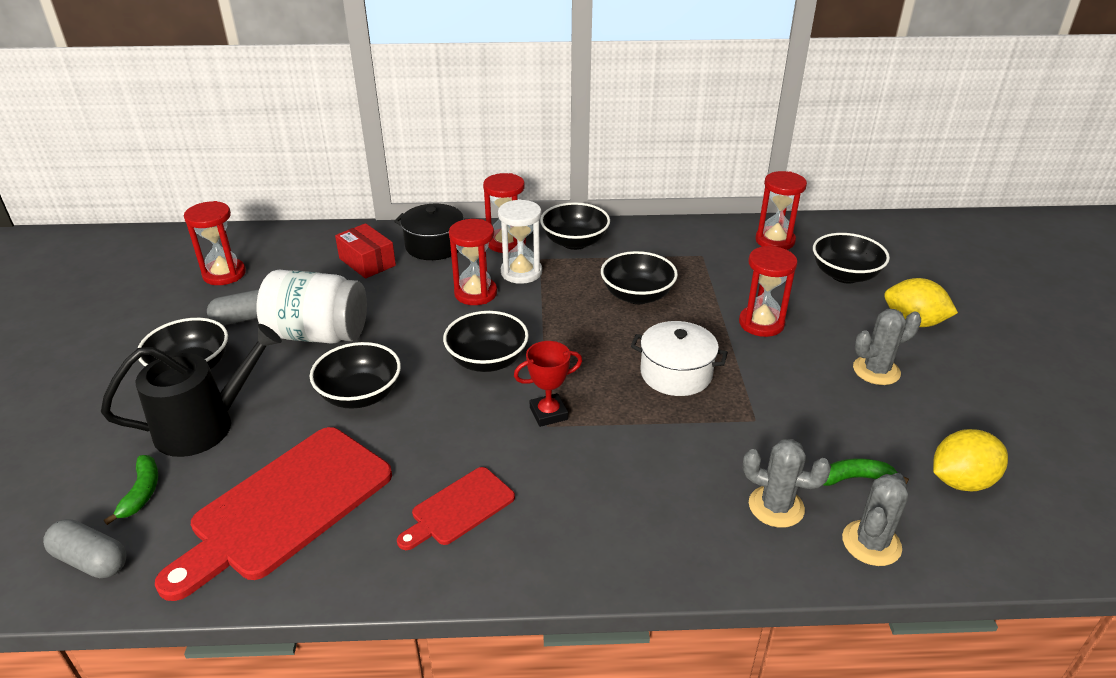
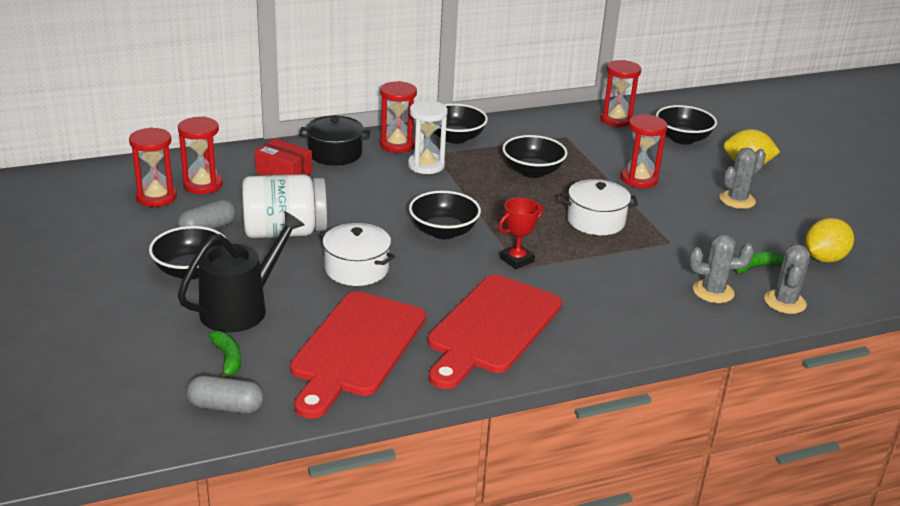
camera: 20 degrees left, 5 degrees down
black bowl [310,342,401,409] -> white pot [319,223,395,286]
red cutting board [397,467,515,550] -> red cutting board [428,275,562,389], size x1.91
red hourglass [449,219,497,305] -> red hourglass moved to [178,117,223,194]

